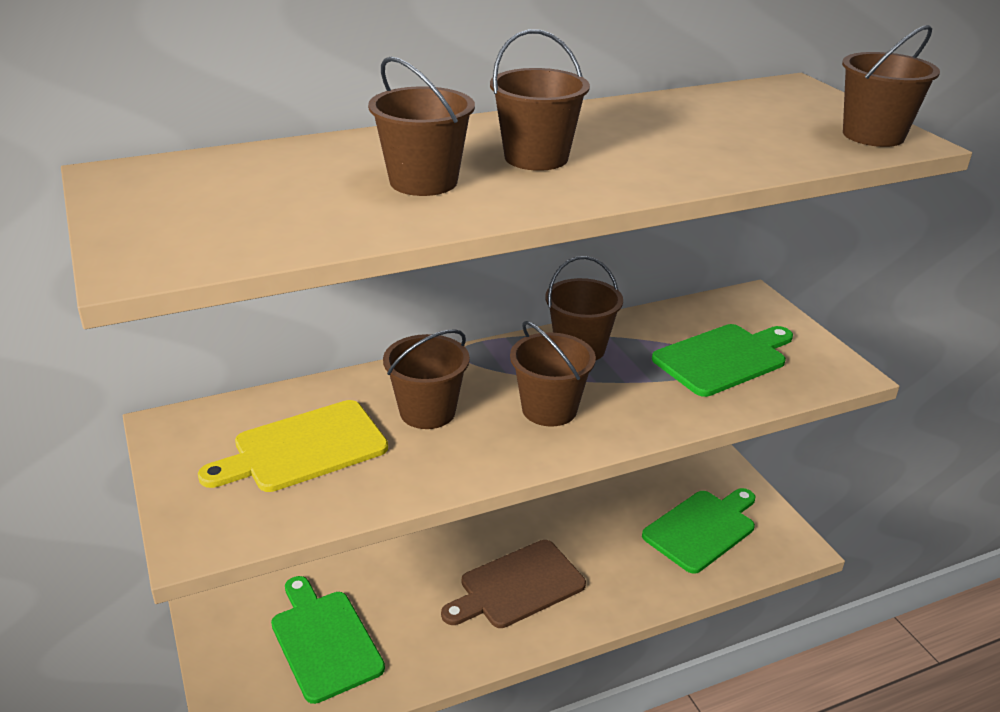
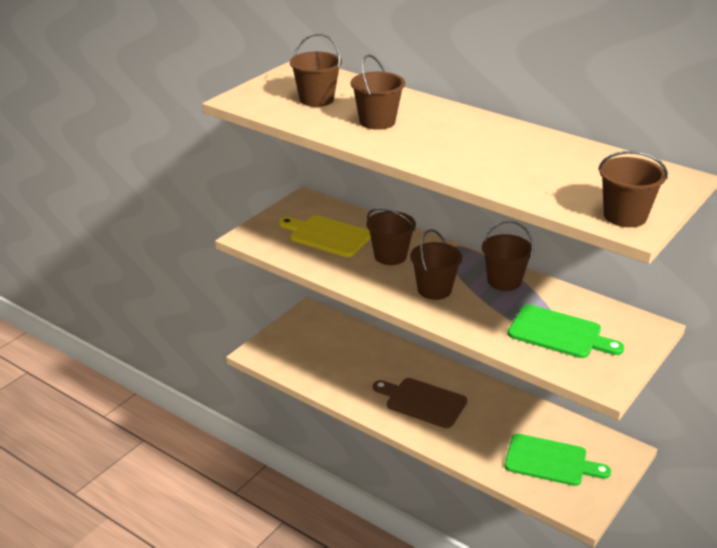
camera: 60 degrees right, 0 degrees up
green cutting board [271,576,385,704] -> none
brown bucket [490,29,590,171] -> brown bucket moved to [290,33,342,107]

